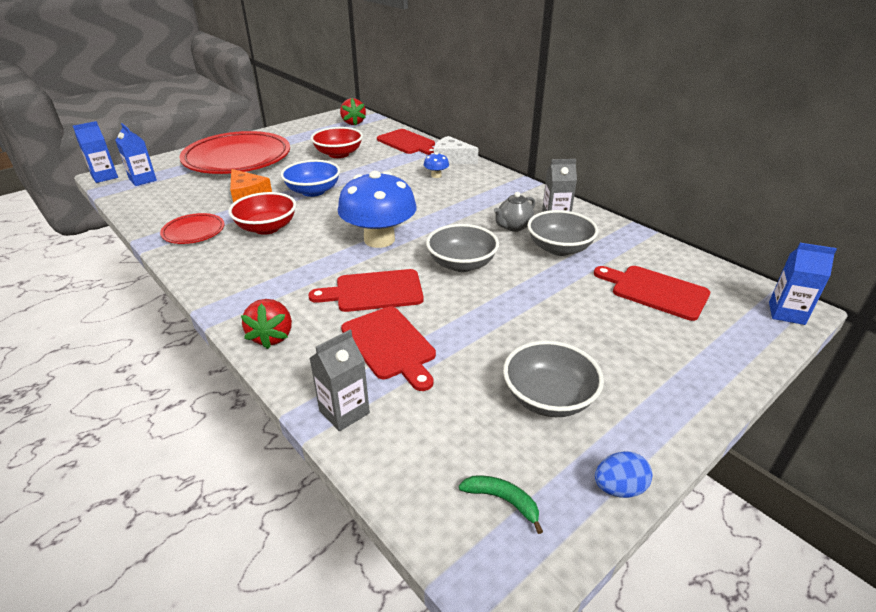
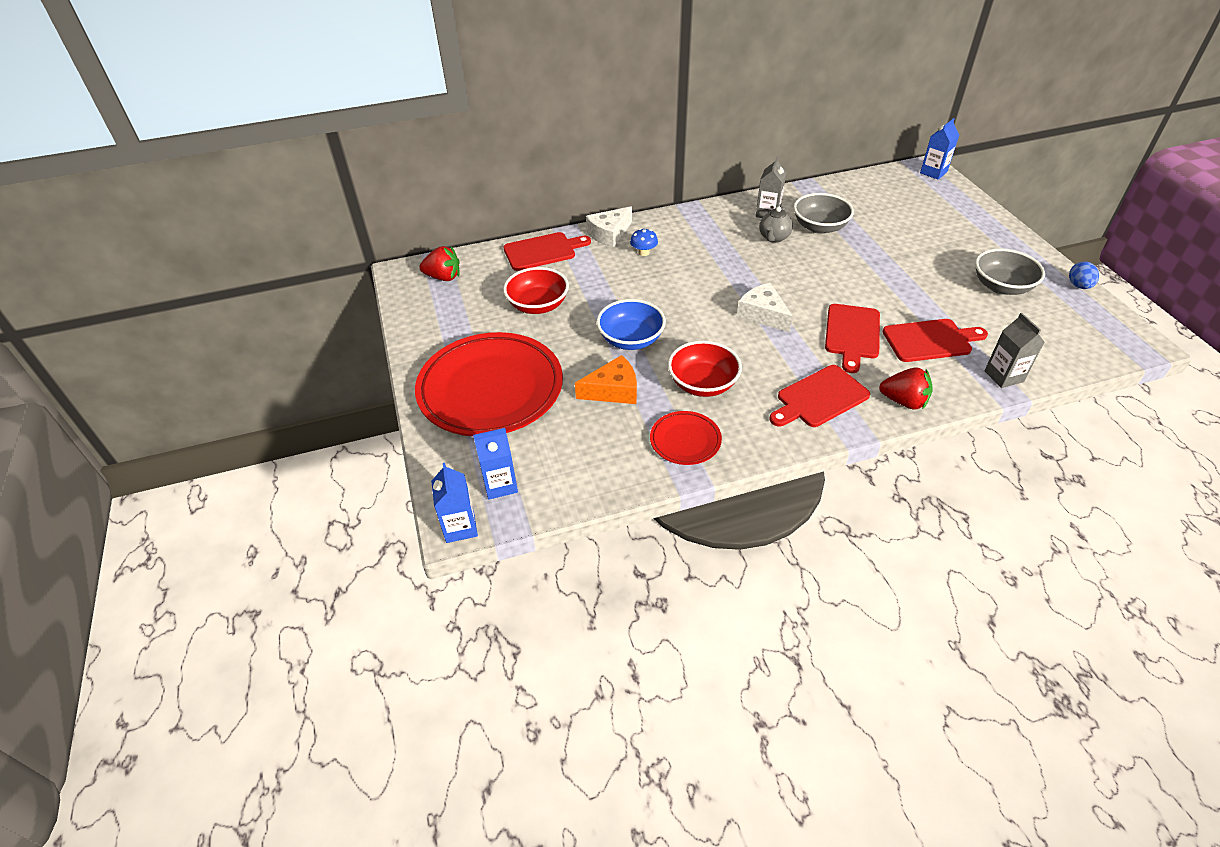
camera: 65 degrees left, 10 degrees up
blue mushroom [338,171,417,248] -> white cheese [737,283,793,332]
grey bowl [426,224,499,272] -> none
green banana [459,475,543,534] -> none
grey teapot [494,192,535,232] -> grey teapot turned 45 degrees clockwise [759,207,793,243]
red cutting board [594,266,710,321] -> red cutting board moved to [769,365,870,427]

